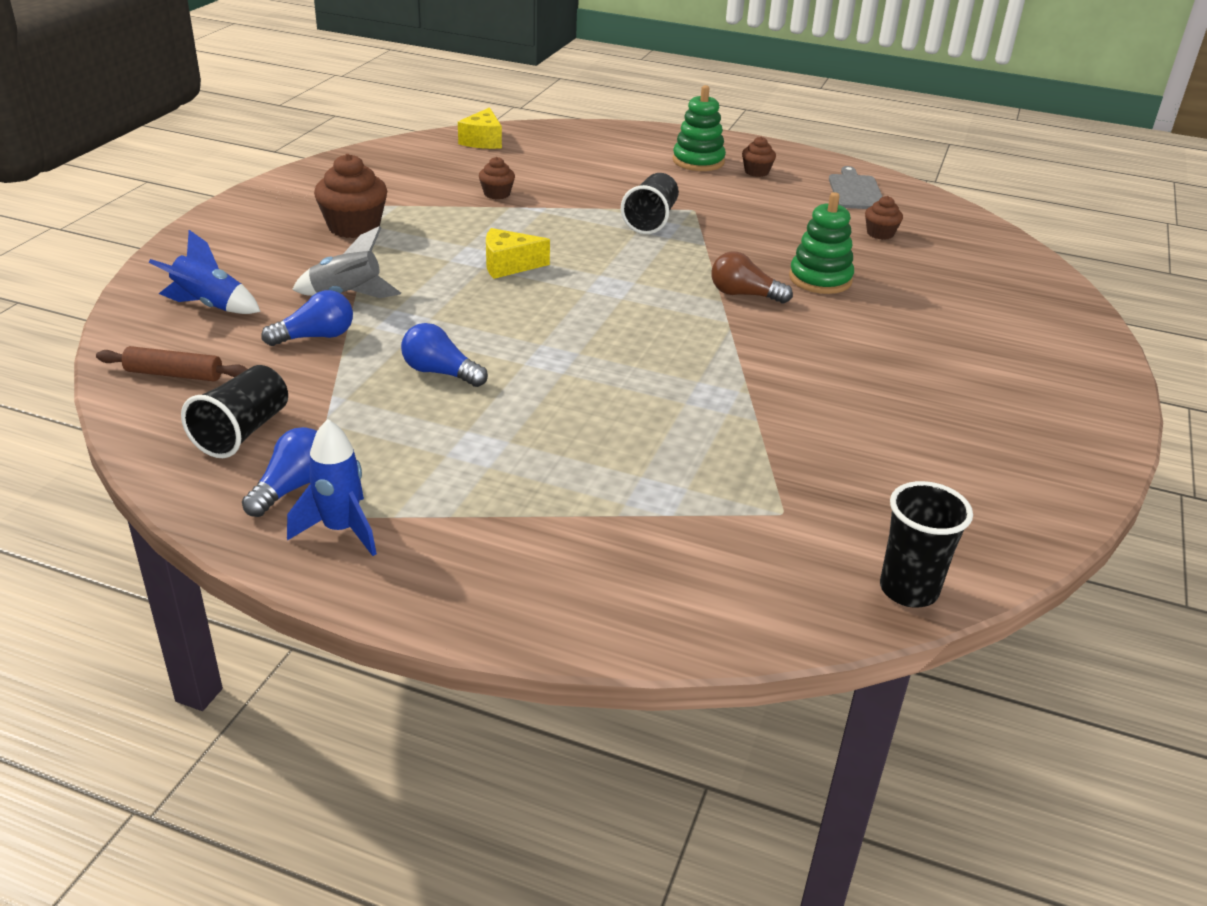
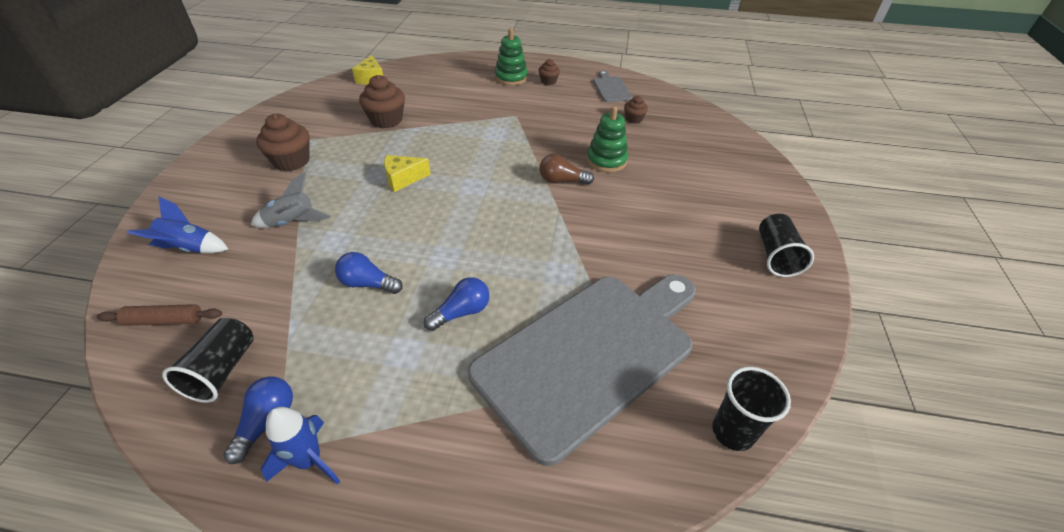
camera: 10 degrees left, 10 degrees up
blue light bulb [261,290,353,346] -> blue light bulb moved to [424,277,490,331]
brown cupcake [479,157,515,199] -> brown cupcake [359,75,405,128], size x1.83
black cup [621,173,679,234] -> black cup moved to [759,214,814,277]
none -> grey cutting board [468,274,696,466]

